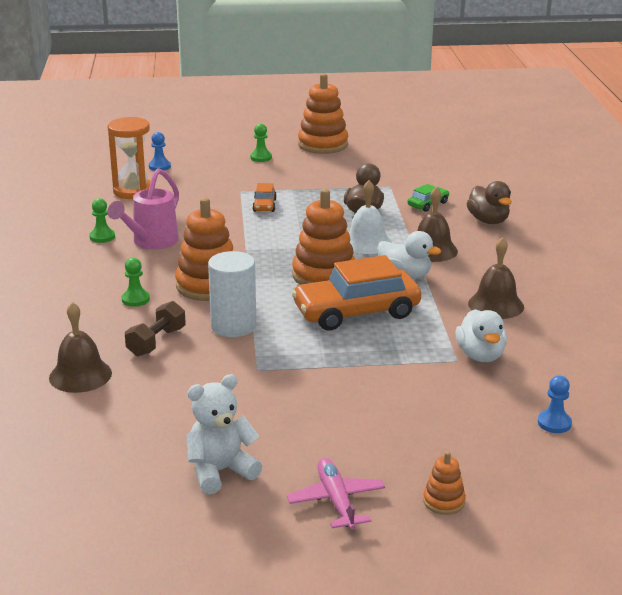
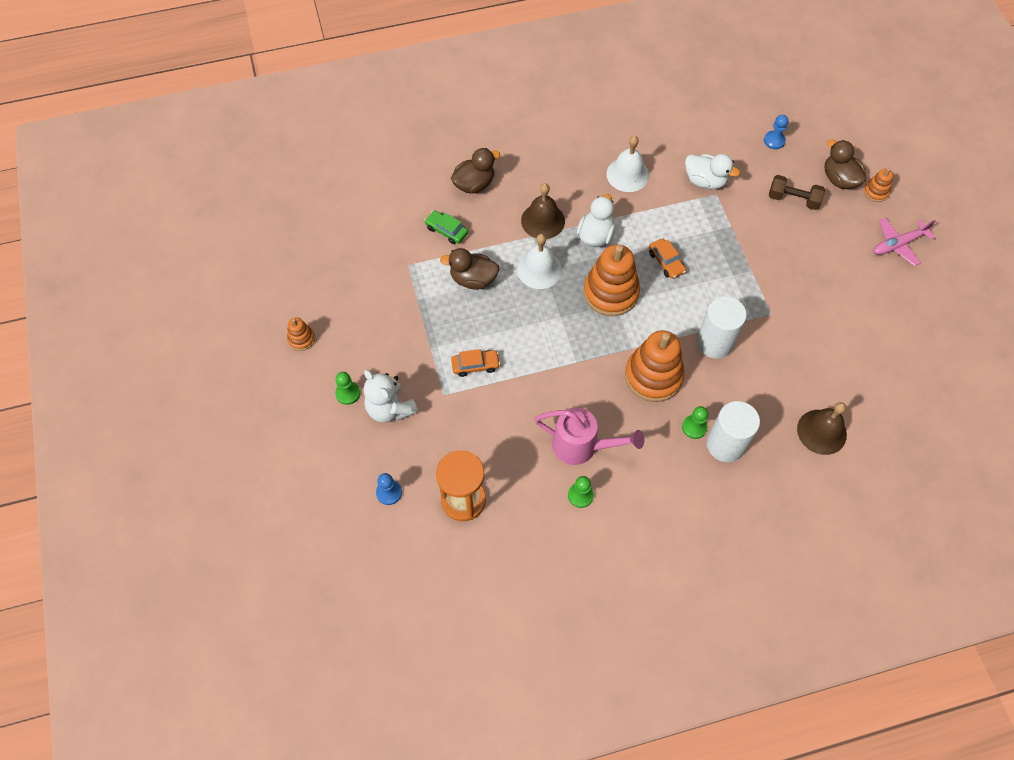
camera: 100 degrees left, 35 degrees up
brown dumbbell [125,301,186,356] -> brown dumbbell moved to [769,175,825,210]
white teddy bear [186,374,262,494] -> white teddy bear moved to [364,370,418,423]
orange car [291,255,421,330] -> orange car [649,238,686,279], size x0.45
orange stacking toy [298,73,348,154] -> orange stacking toy [287,318,315,351], size x0.47
white duck [456,309,507,362] -> white duck turned 45 degrees clockwise [685,154,740,189]
brown bell [468,237,524,319] -> white bell [606,136,649,192]
none -> white cylinder [707,401,760,462]
none -> brown duck [824,140,866,189]

